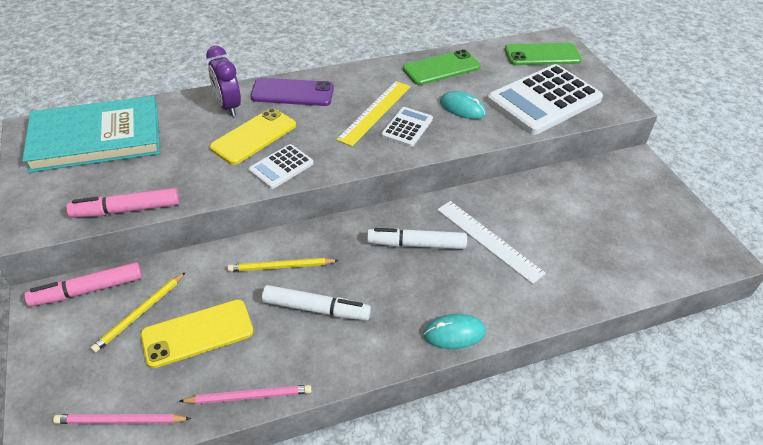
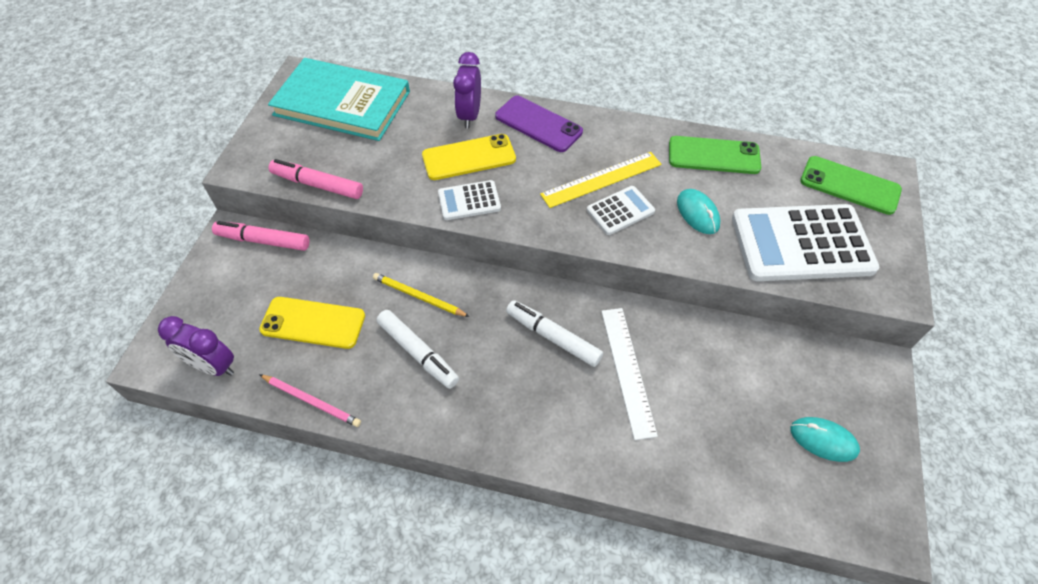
camera: 35 degrees right, 10 degrees up
pink pencil [53,414,191,424] -> purple clock [158,316,234,376]
yellow pencil [90,272,186,353] -> none
turquoise mouse [423,314,486,349] -> turquoise mouse moved to [790,417,860,462]

